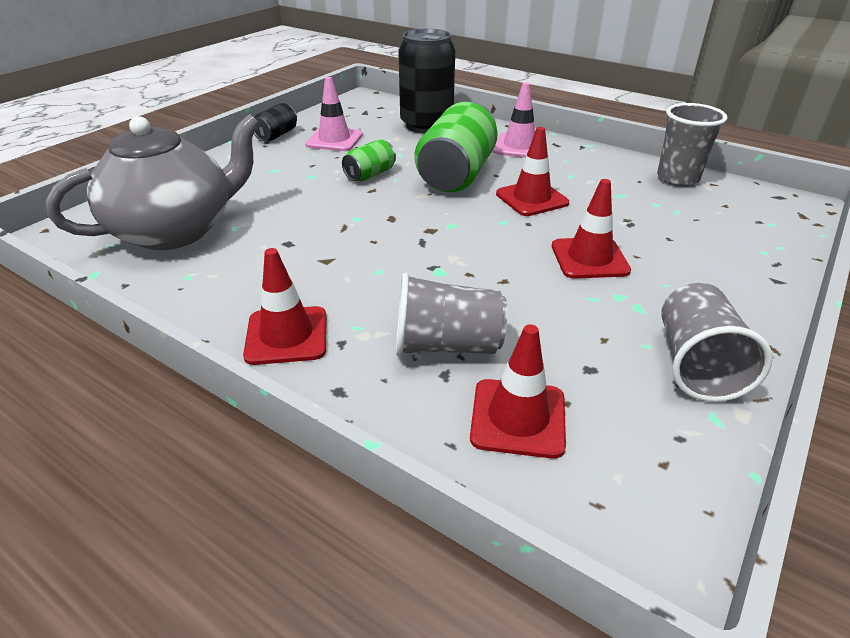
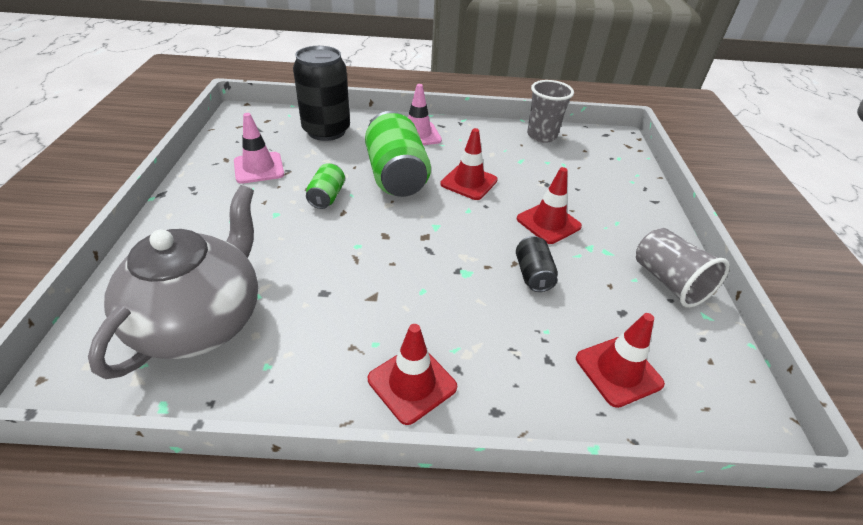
camera: 35 degrees left, 5 degrees up
black can [254,103,297,141] -> black can moved to [516,236,558,292]
grey cup [396,273,507,357] -> none

